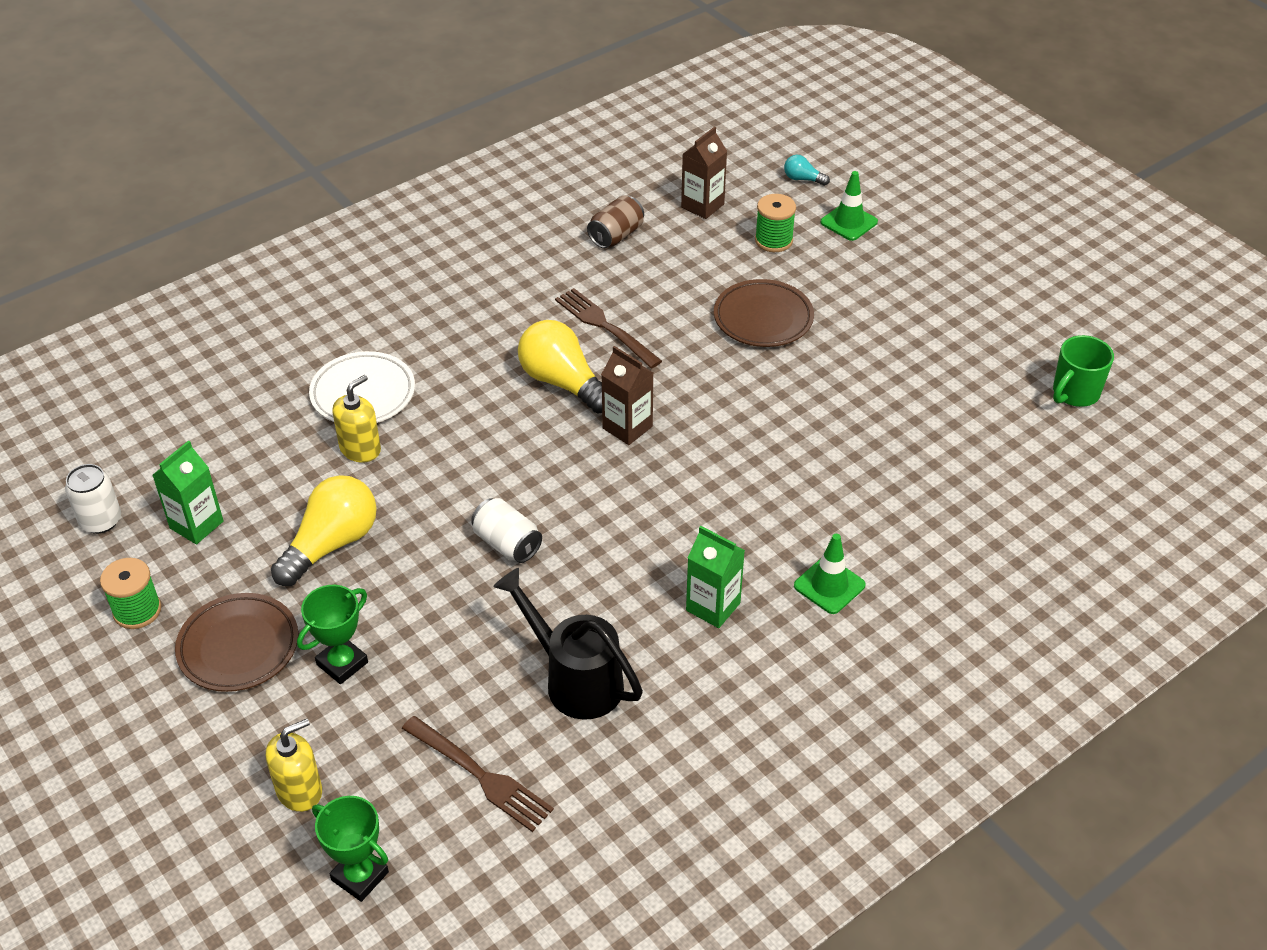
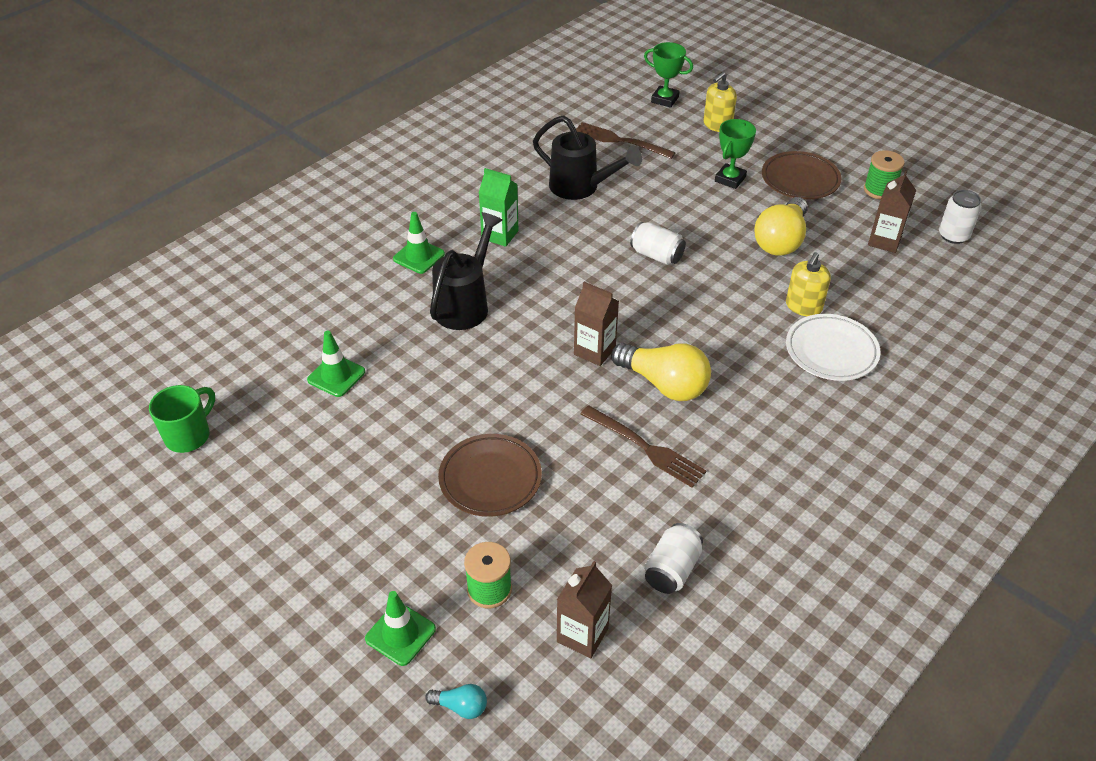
camera: 170 degrees right, 0 degrees up
green carton [152,440,224,544] -> brown carton [868,170,916,253]
brown can [587,196,644,248] -> white can [644,523,703,594]
none -> green traffic cone [307,331,365,397]
none -> black watering can [430,212,502,330]

